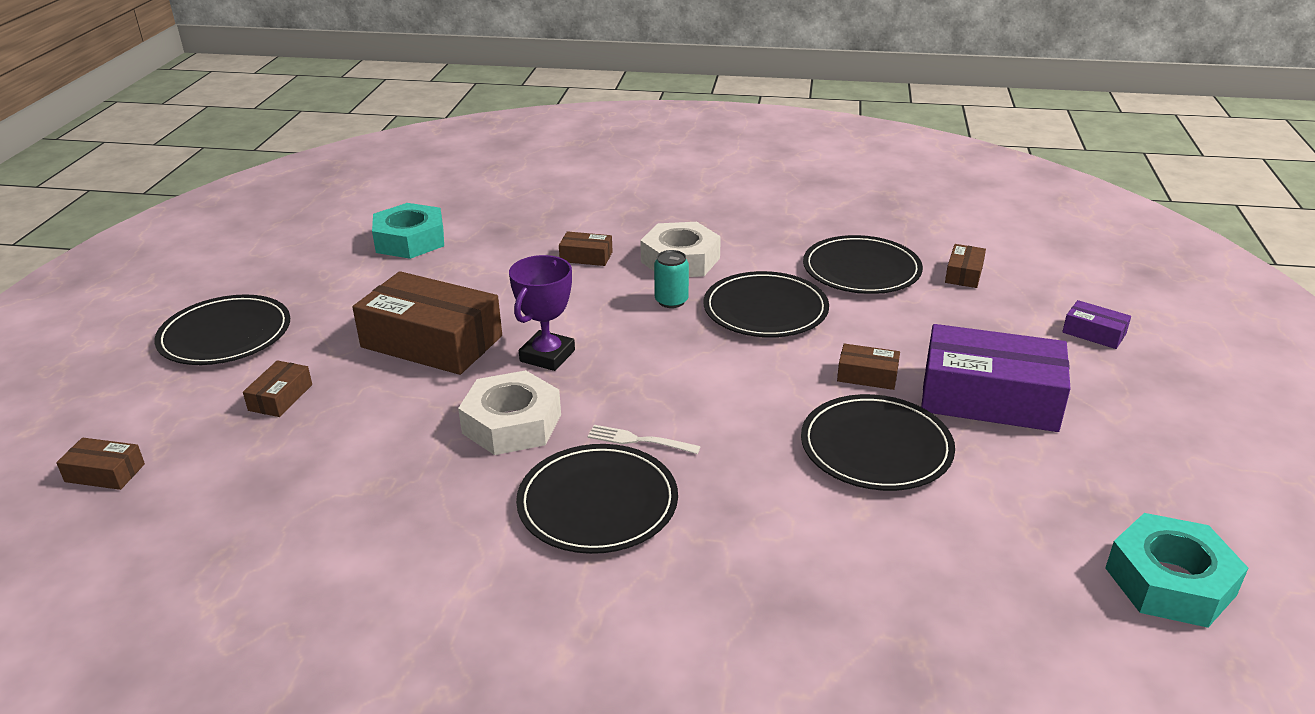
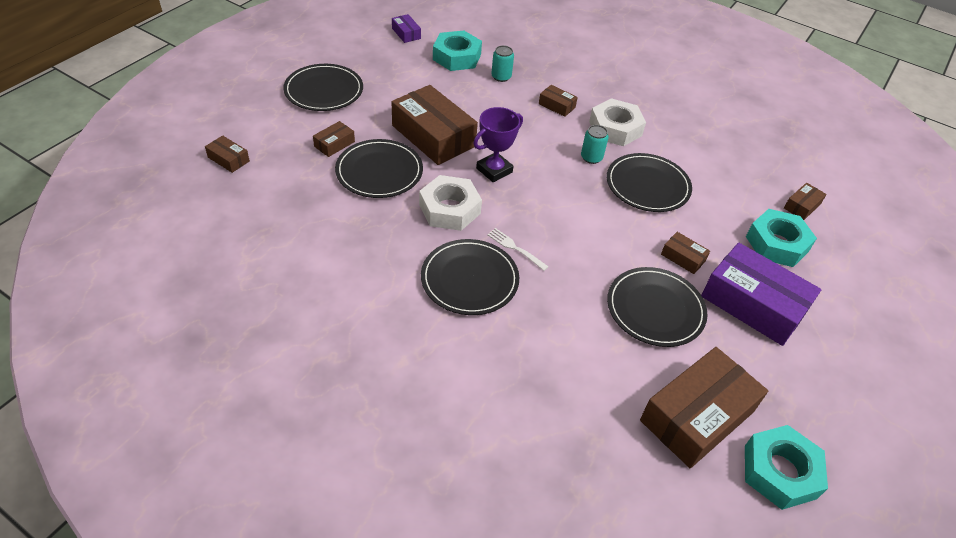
camera: 20 degrees right, 15 degrees up
black plate [803,235,923,294] -> black plate moved to [335,139,423,198]
purple box [1062,300,1131,349] -> purple box moved to [392,14,421,43]
none -> turquoise can [491,45,514,82]
none -> brown box [640,347,768,468]
none -> turquoise nut [746,209,817,267]

